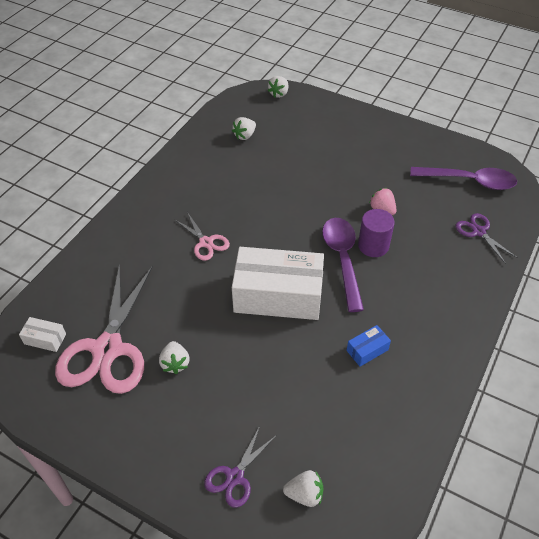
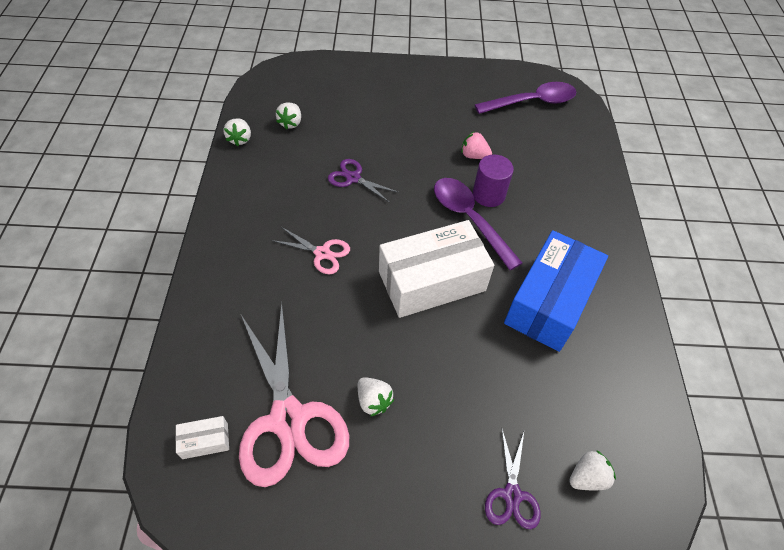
camera: 30 degrees left, 5 degrees up
white strawberry [268,76,288,98] -> white strawberry moved to [224,118,251,146]
blue box [347,325,391,367] -> blue box [504,230,608,352], size x2.46
purple scissors [455,213,518,264] -> purple scissors moved to [328,159,399,203]

